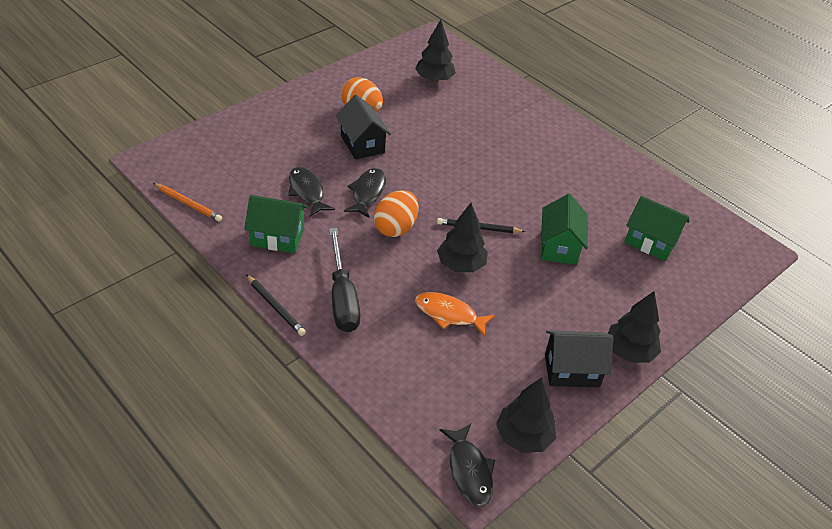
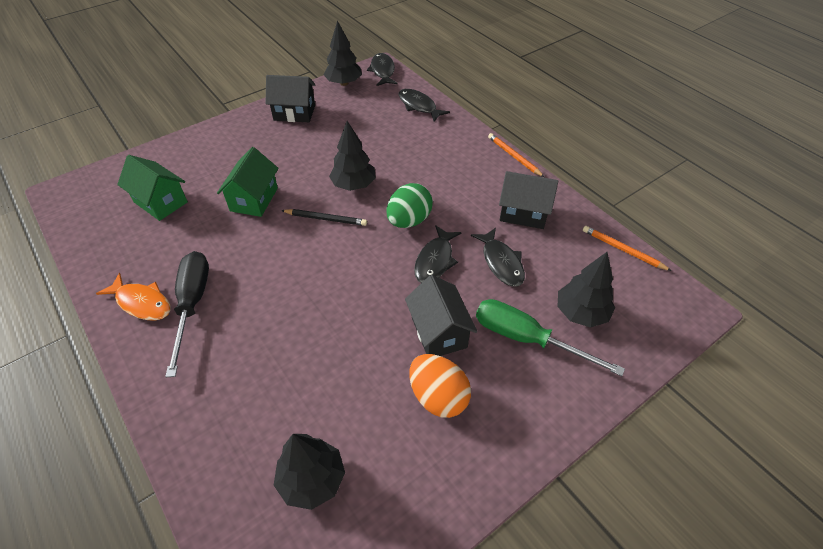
camera: 170 degrees left, 5 degrees up
green house [244,195,308,253] -> black house [499,171,558,229]
black pencil [246,274,306,336] -> orange pencil [488,133,544,177]
black screwdriver [329,228,360,332] -> black screwdriver moved to [165,251,209,377]
orange egg [374,190,418,237] -> green egg [386,183,433,228]
orange fish [415,292,495,337] -> orange fish moved to [96,273,170,320]
black tree [608,291,661,363] -> black tree moved to [558,252,615,327]
none -> black fish [398,89,450,121]
none -> green screwdriver [476,299,625,376]

